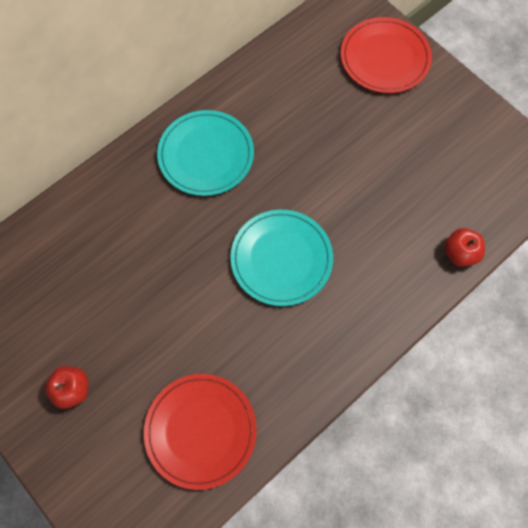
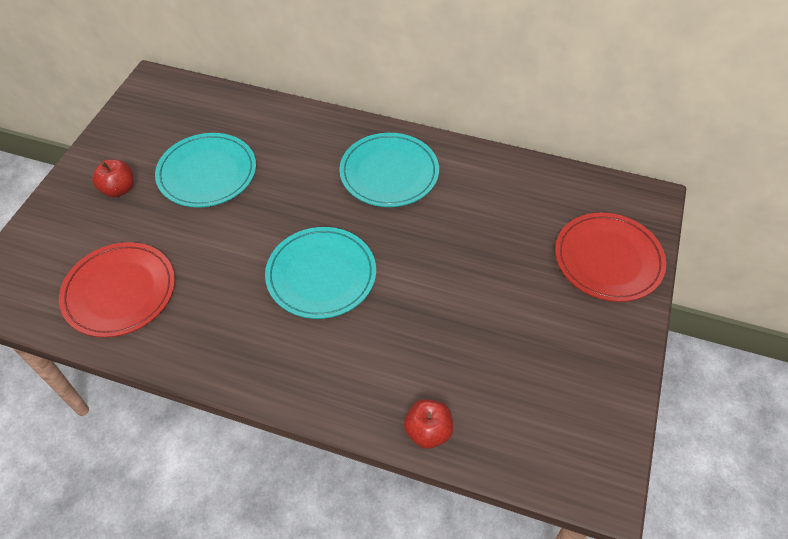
camera: 60 degrees right, 15 degrees down
none -> turquoise plate [155,133,256,208]

